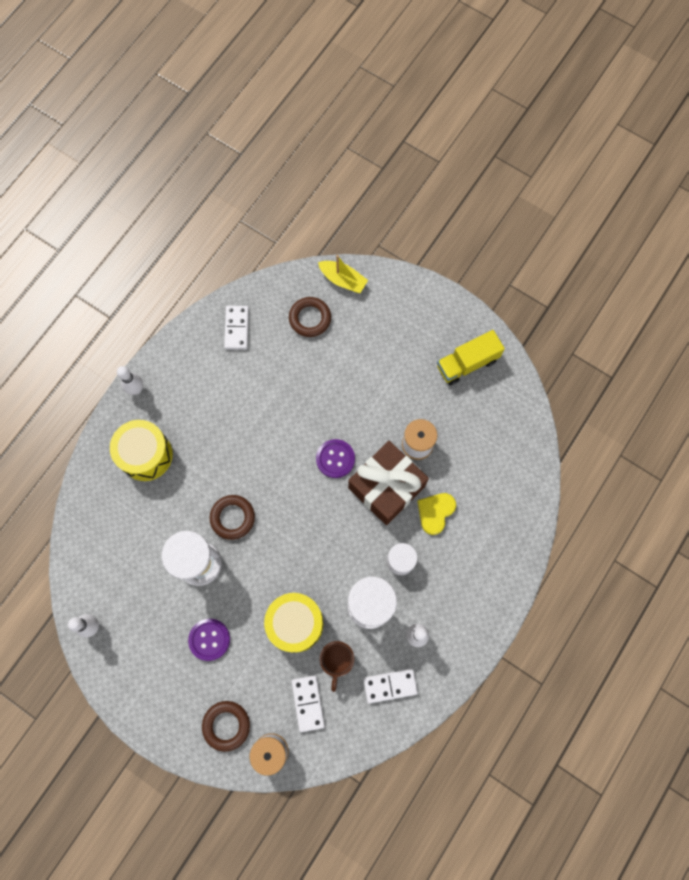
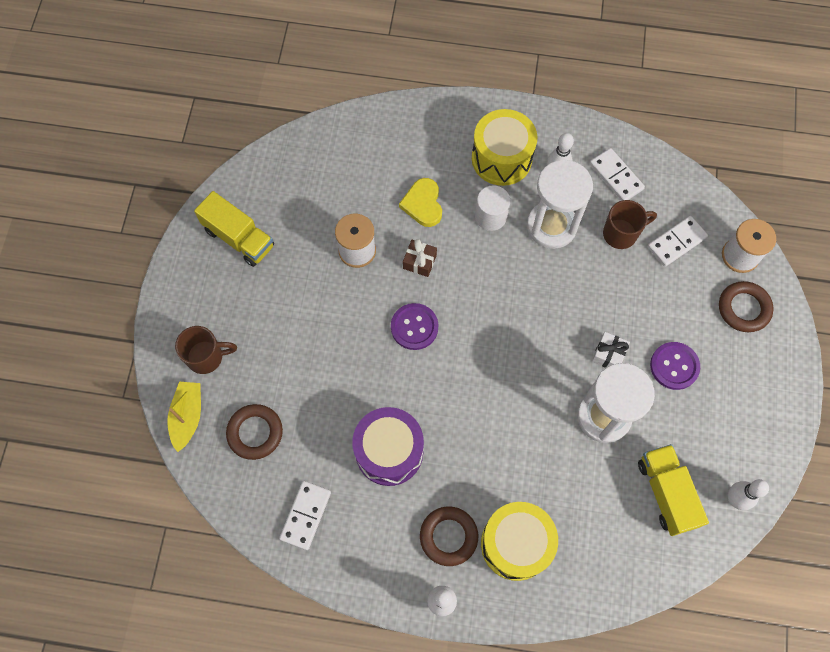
camera: 115 degrees left, 5 degrees down
brown ring [210,495,255,540] -> brown ring moved to [420,506,478,566]
white domino [224,306,249,350] -> white domino turned 45 degrees counterclockwise [279,481,331,550]
yellow drum [264,593,324,653] -> yellow drum moved to [472,109,537,186]
brown gift [348,441,429,525] -> brown gift [403,239,437,277], size x0.40
yellow heart [417,493,456,535] -> yellow heart turned 75 degrees clockwise [399,178,442,227]
none -> brown mug [175,326,237,374]
none -> purple drum [352,407,424,486]
none -> white gift [592,332,630,368]
none -> yellow truck [638,444,709,536]

